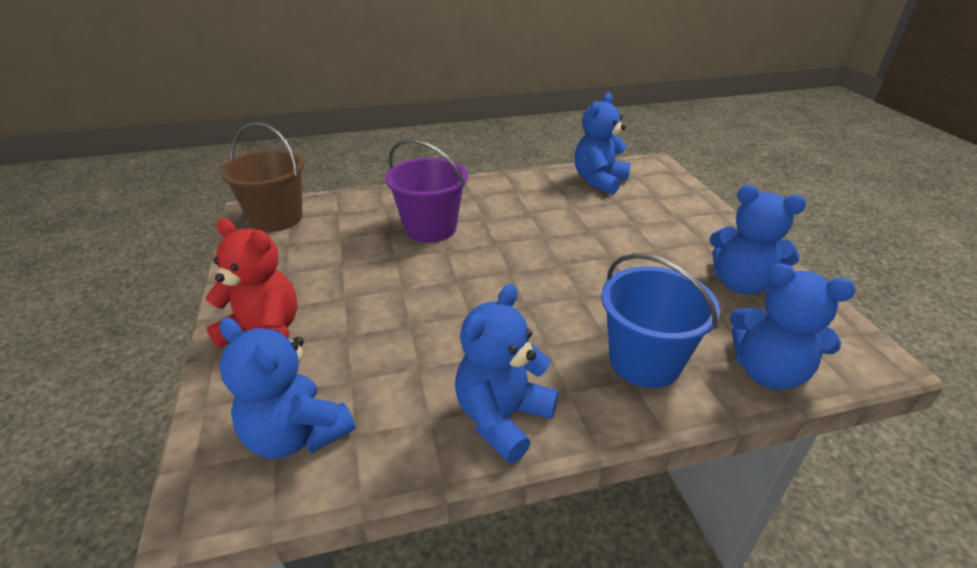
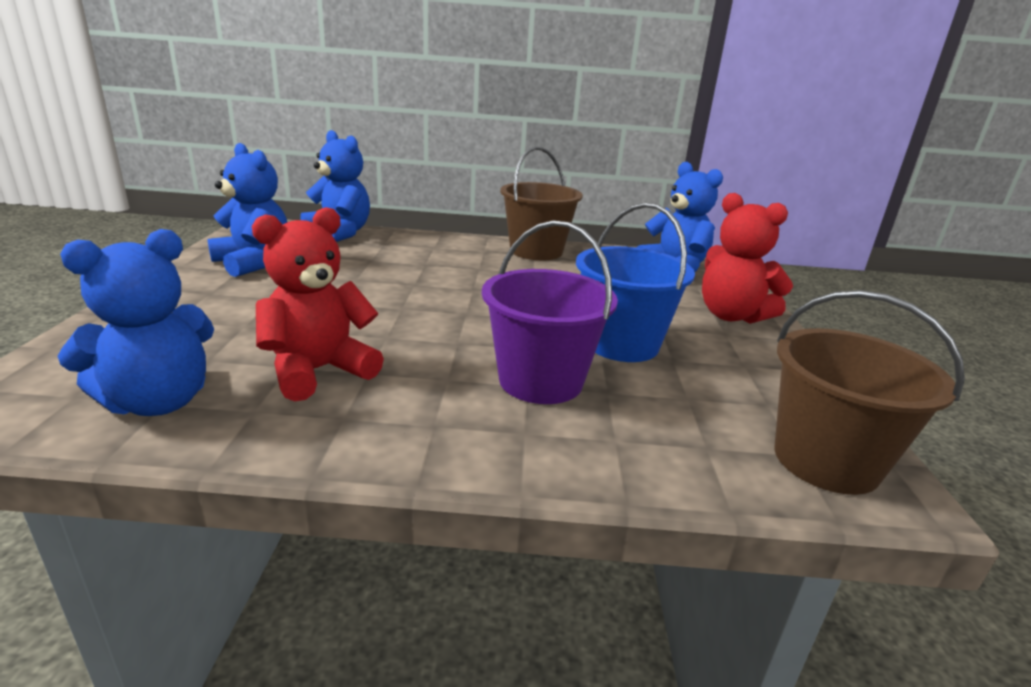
camera: 165 degrees left, 10 degrees down
blue teddy bear [455,284,559,463] -> brown bucket [500,146,583,260]
blue bucket [601,253,720,388] -> blue bucket moved to [576,203,695,362]
none -> red teddy bear [252,207,384,401]

